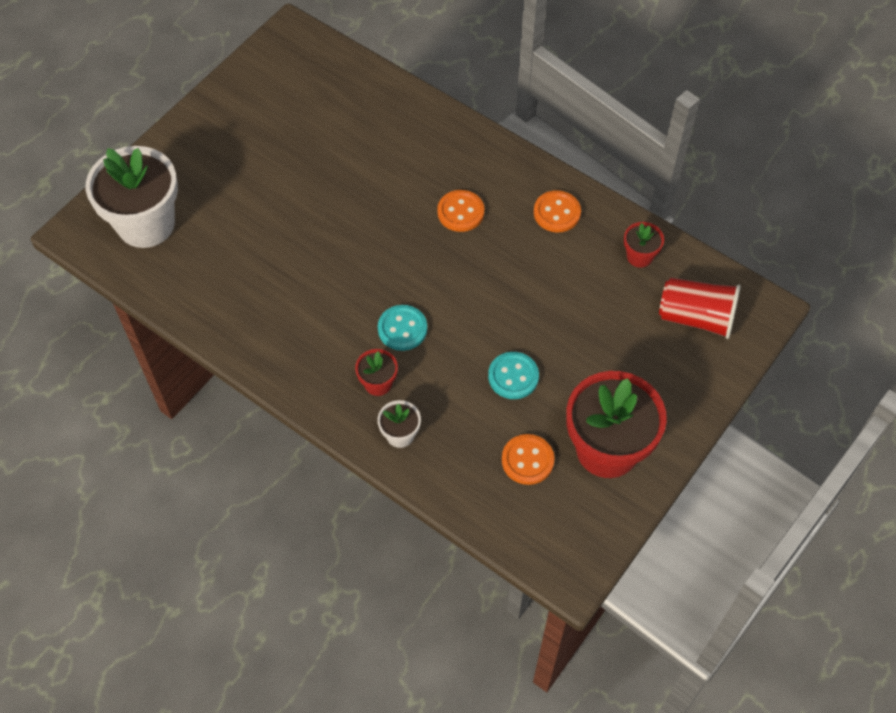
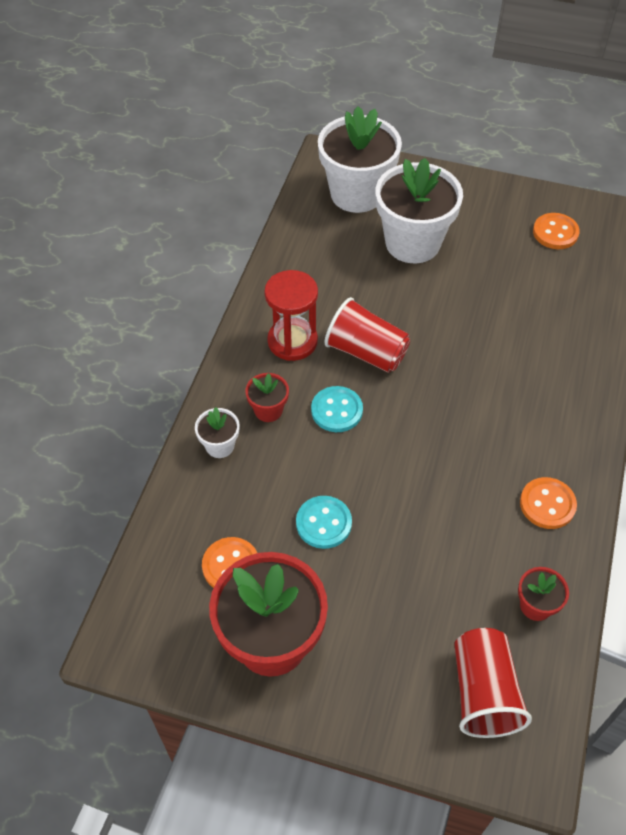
camera: 70 degrees right, 5 degrees down
orange button [437,190,484,232] -> orange button moved to [533,213,580,249]
none -> red hourglass [264,270,318,361]
none -> red cup [325,297,410,373]
none -> white flower pot [375,158,463,263]

